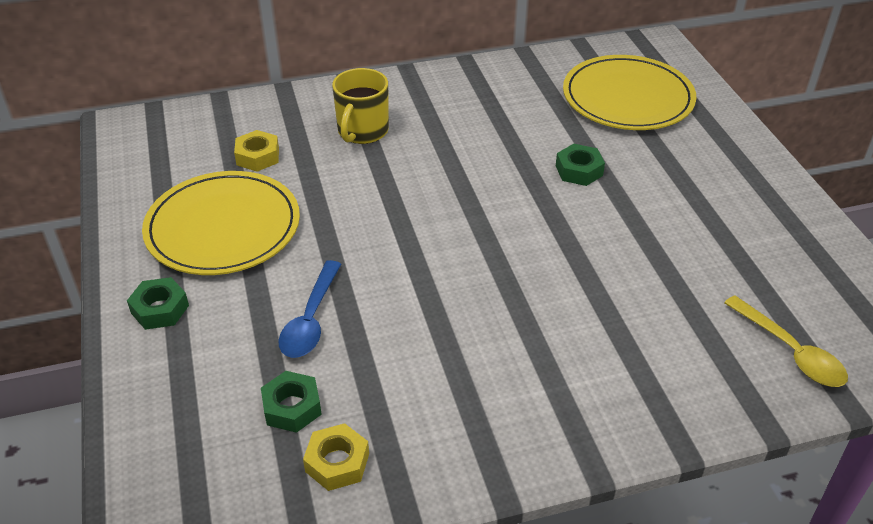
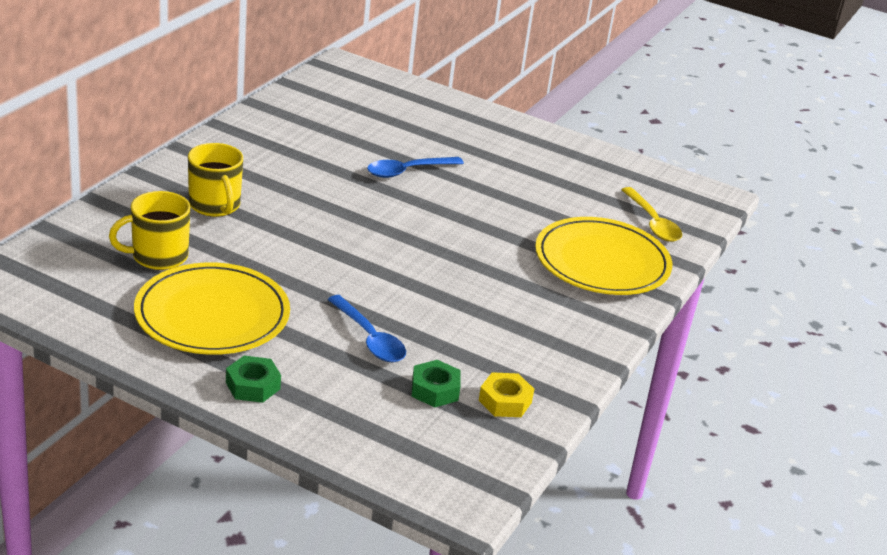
camera: 50 degrees left, 10 degrees down
yellow nut [234,130,279,172] -> yellow mug [109,191,190,270]
green nut [556,144,605,186] -> blue spoon [367,157,464,178]
yellow plate [563,55,697,130] -> yellow plate moved to [535,217,672,295]
yellow spoon [724,295,848,387] -> yellow spoon turned 60 degrees clockwise [621,187,682,242]

